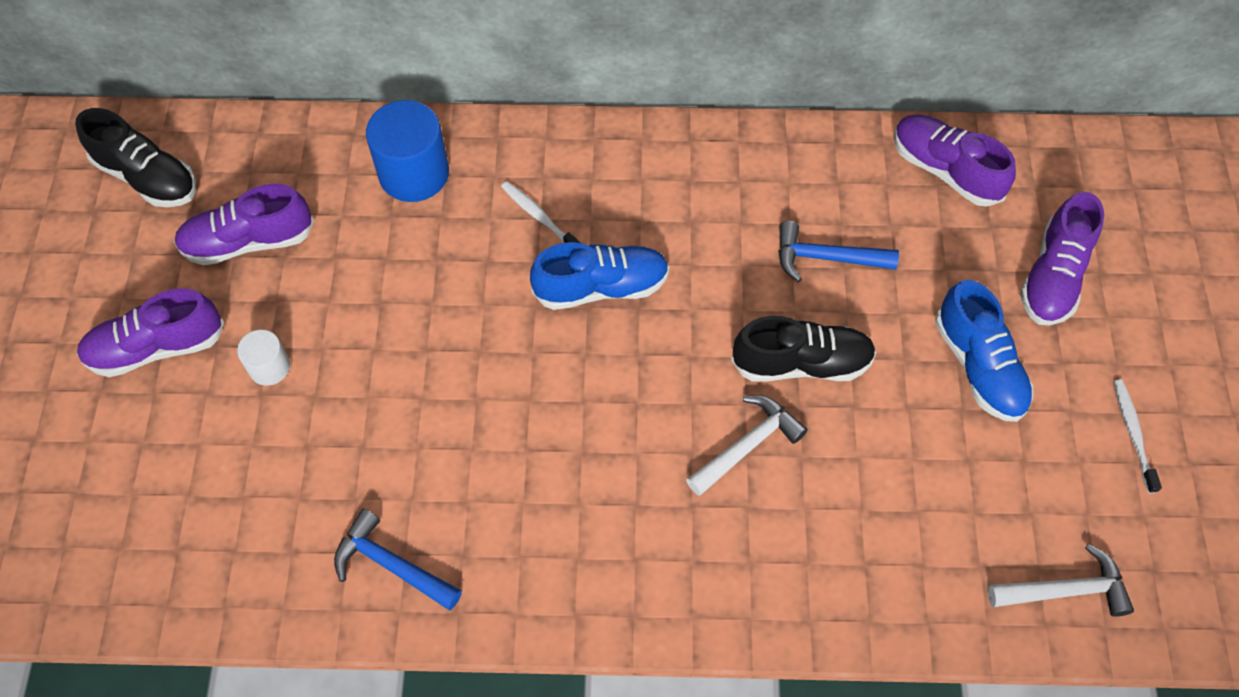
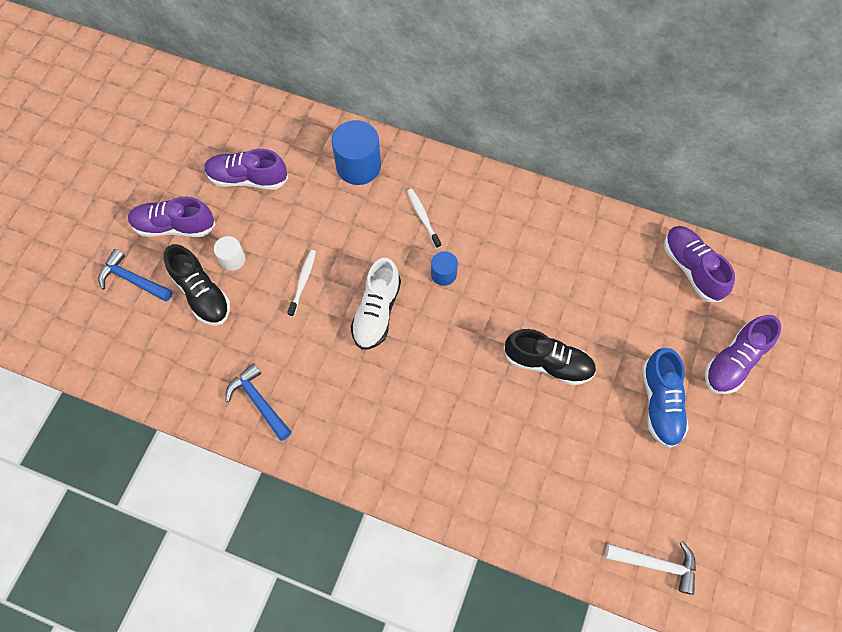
camera: 20 degrees right, 5 degrees up
black shoe [75,108,196,207] -> black shoe moved to [164,244,230,326]
blue shoe [530,242,669,310] -> blue cylinder [431,251,458,286]
white hammer [686,395,808,496] -> none
blue hammer [778,221,899,282] -> blue hammer moved to [98,249,172,302]
white toothbrush [1114,379,1162,493] -> white toothbrush moved to [287,250,316,317]
none -> white shoe [351,258,401,350]

